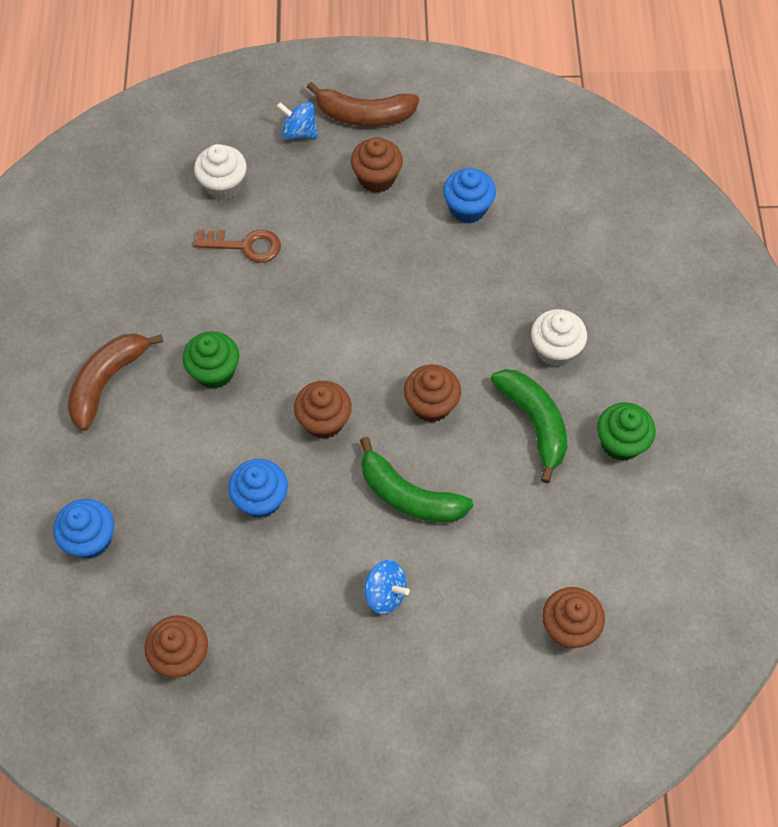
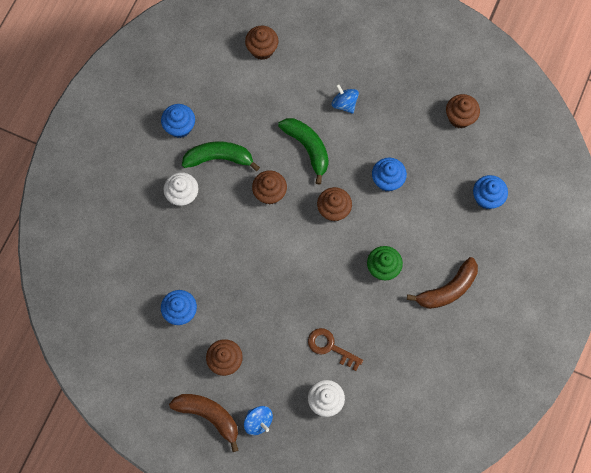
camera: 155 degrees left, 10 degrees up
green banana [491,369,567,483] -> green banana turned 90 degrees clockwise [182,141,260,171]
green cupcake [597,402,656,461] -> blue cupcake [161,104,195,138]

